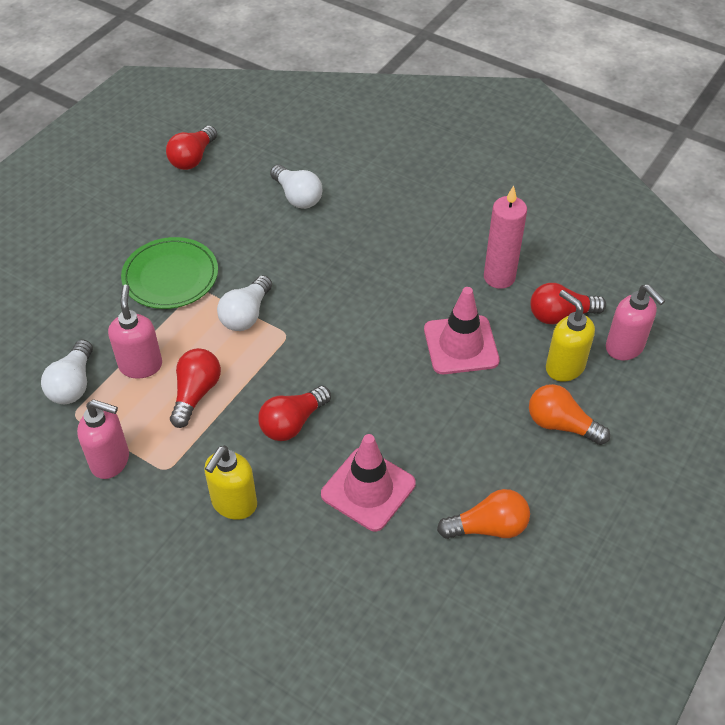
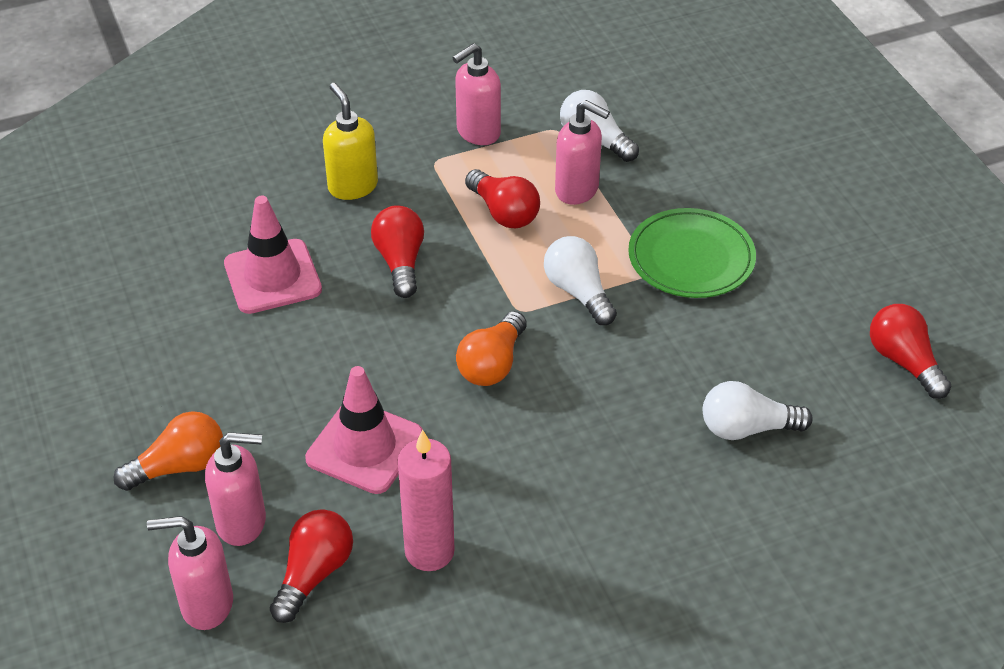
camera: 125 degrees right, 5 degrees down
orange light bulb [437,489,530,539] -> orange light bulb moved to [456,311,527,386]
yellow soap dispenser [546,290,595,382] -> pink soap dispenser [205,432,266,546]

